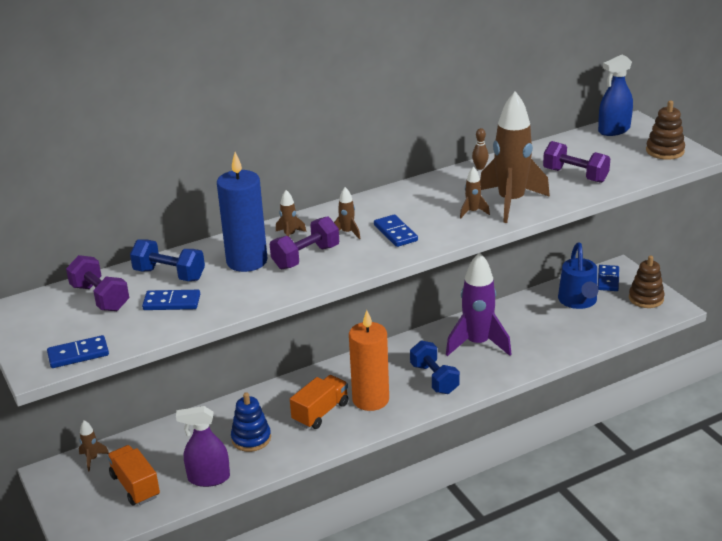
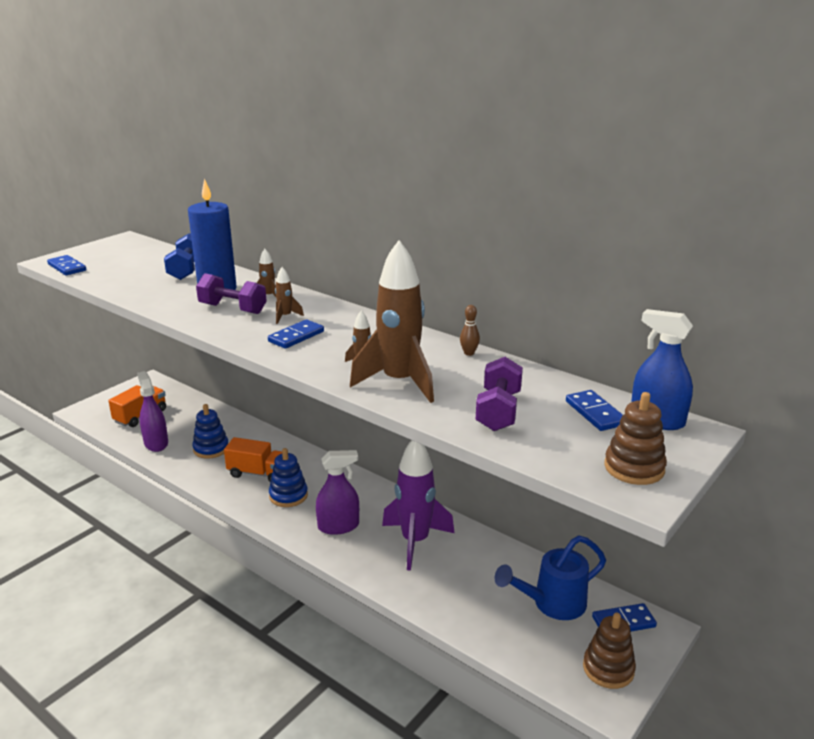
camera: 65 degrees right, 5 degrees down
purple dumbbell [66,255,129,311] -> none
brown rocket [79,420,109,471] -> none
blue domino [142,290,200,310] -> blue domino moved to [566,390,623,431]
orange candle [349,310,389,411] -> blue stacking toy [269,448,308,507]
blue dumbbell [410,340,460,394] -> purple spray bottle [316,450,359,535]

